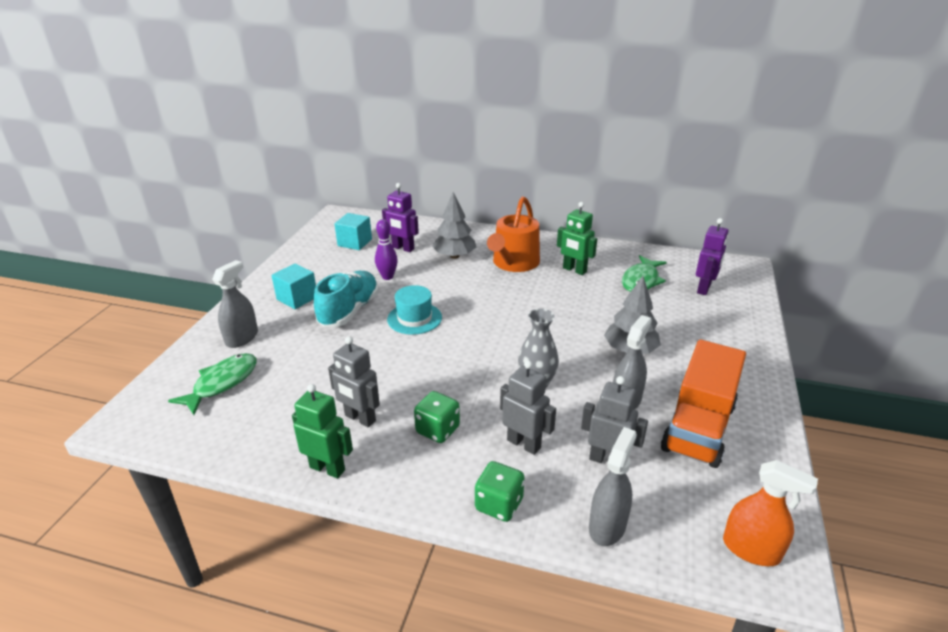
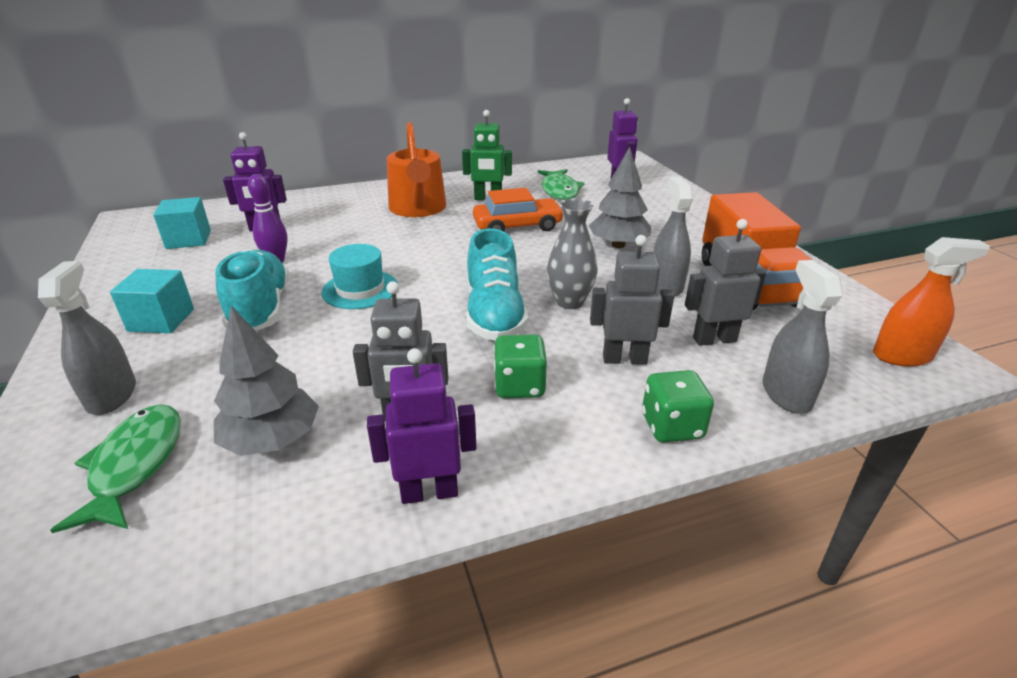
camera: 35 degrees left, 0 degrees up
green robot [292,384,353,478] -> purple robot [367,348,476,504]
grey tree [432,192,476,259] -> grey tree moved to [214,306,319,456]
none -> turquoise shoe [466,228,528,341]
none -> orange car [473,188,563,231]

